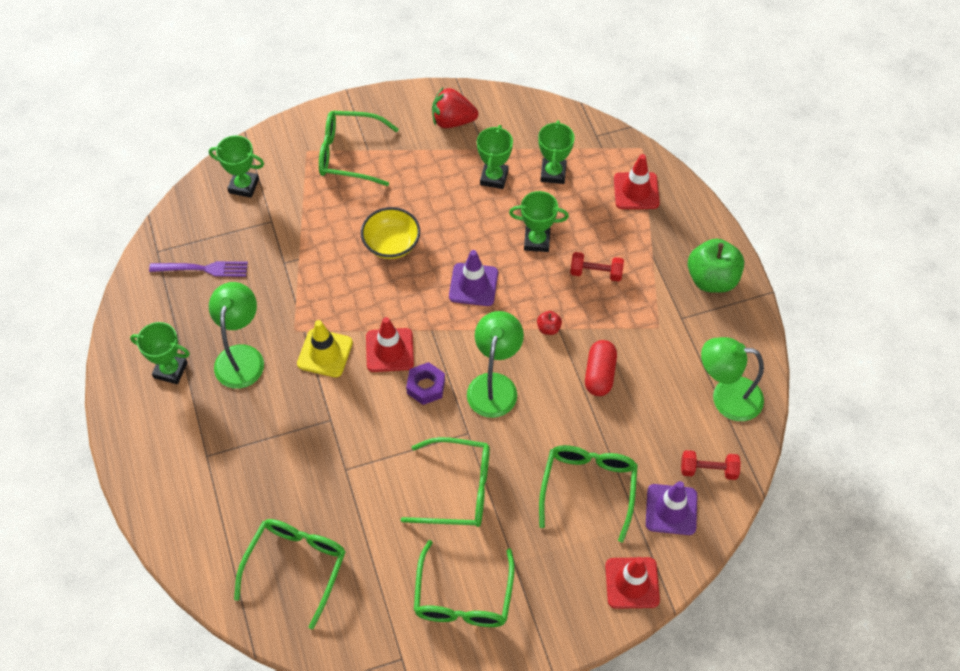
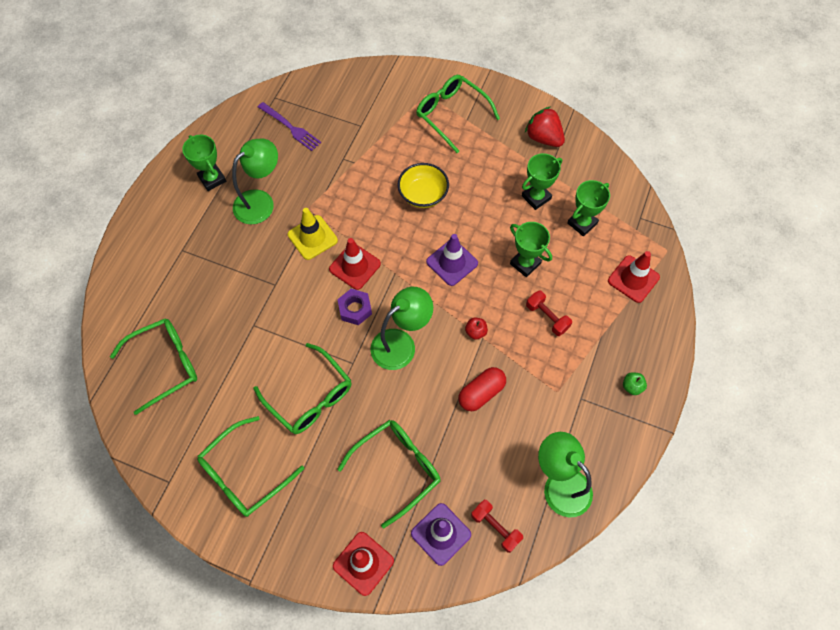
camera: 40 degrees right, 5 degrees up
green trophy [209,135,264,198] -> none
green apple [688,239,744,293] -> green apple [623,372,647,395], size x0.44

